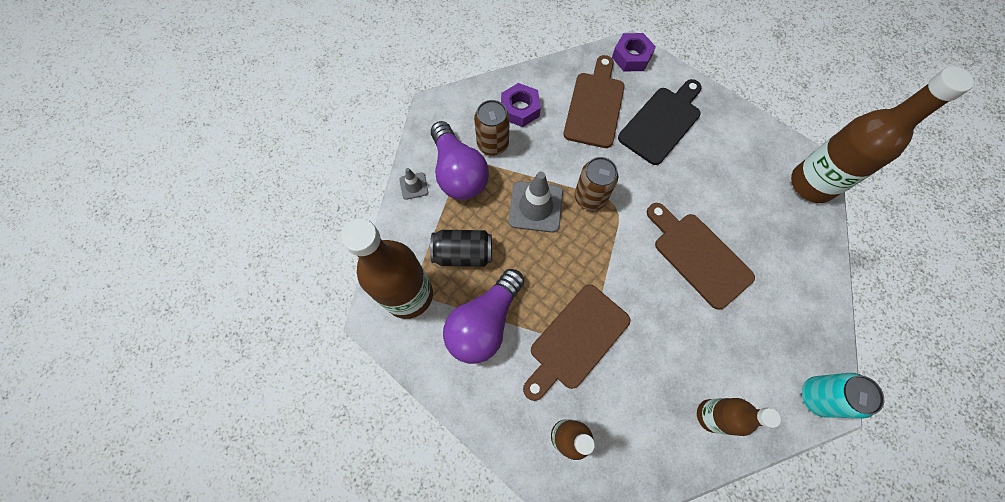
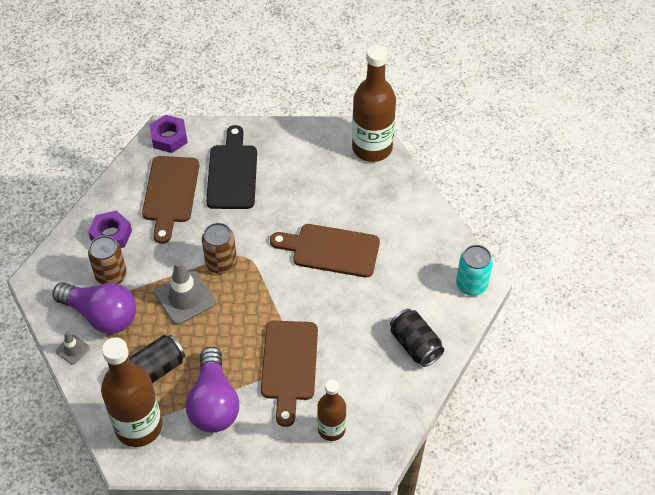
camera: 40 degrees left, 15 degrees down
brown cutting board [563,55,624,148] -> brown cutting board turned 150 degrees counterclockwise [142,156,199,244]
brown bottle [697,398,781,436] -> black can [390,309,444,367]

